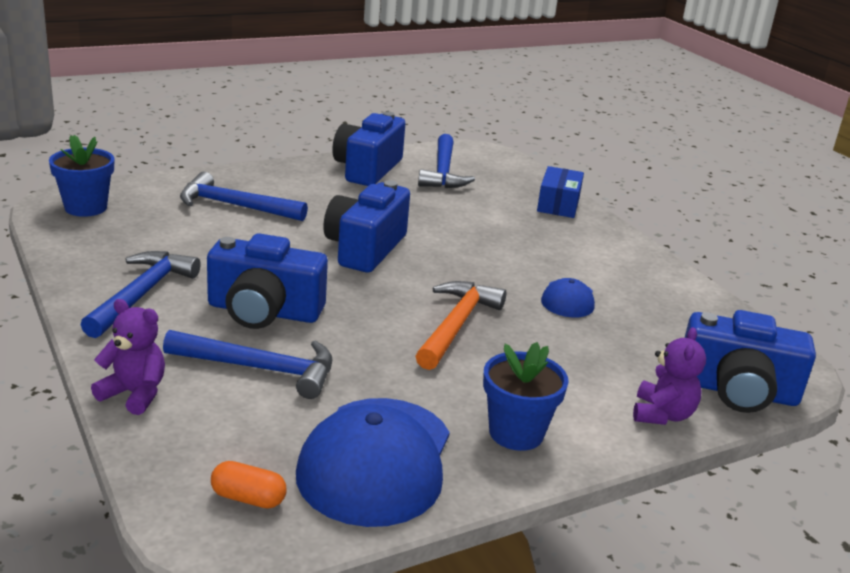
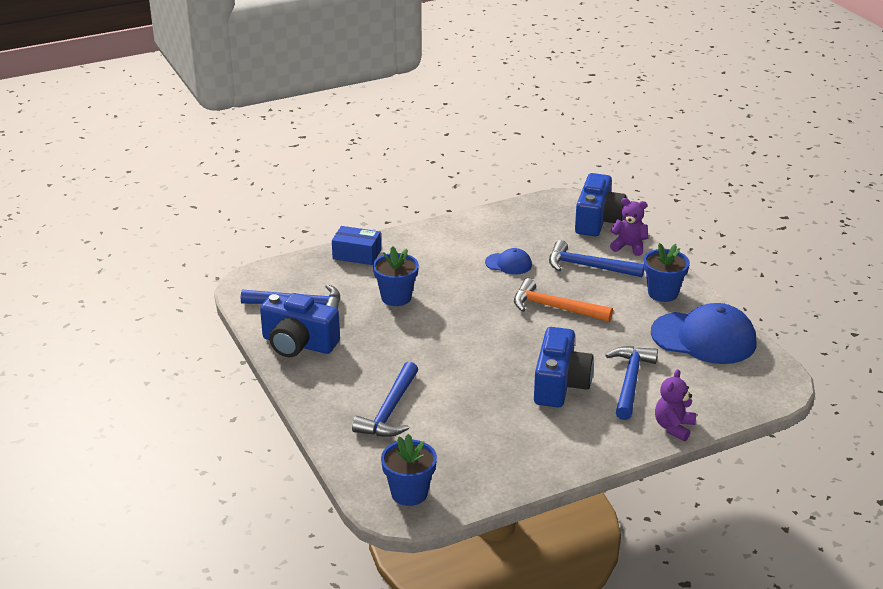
camera: 85 degrees left, 5 degrees up
blue hammer [81,251,201,338] -> blue hammer moved to [549,240,644,277]
orange capsule [211,461,287,509] -> none
blue camera [323,180,410,273] -> none
none -> blue flower pot [373,246,419,306]

